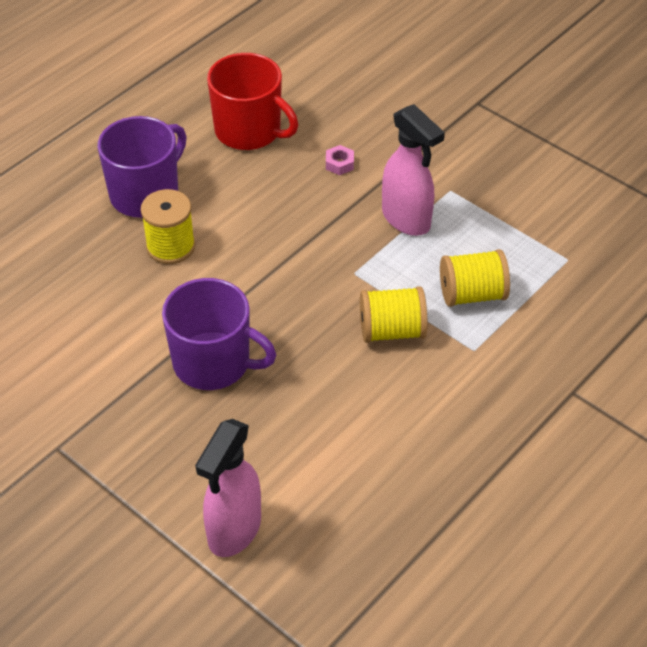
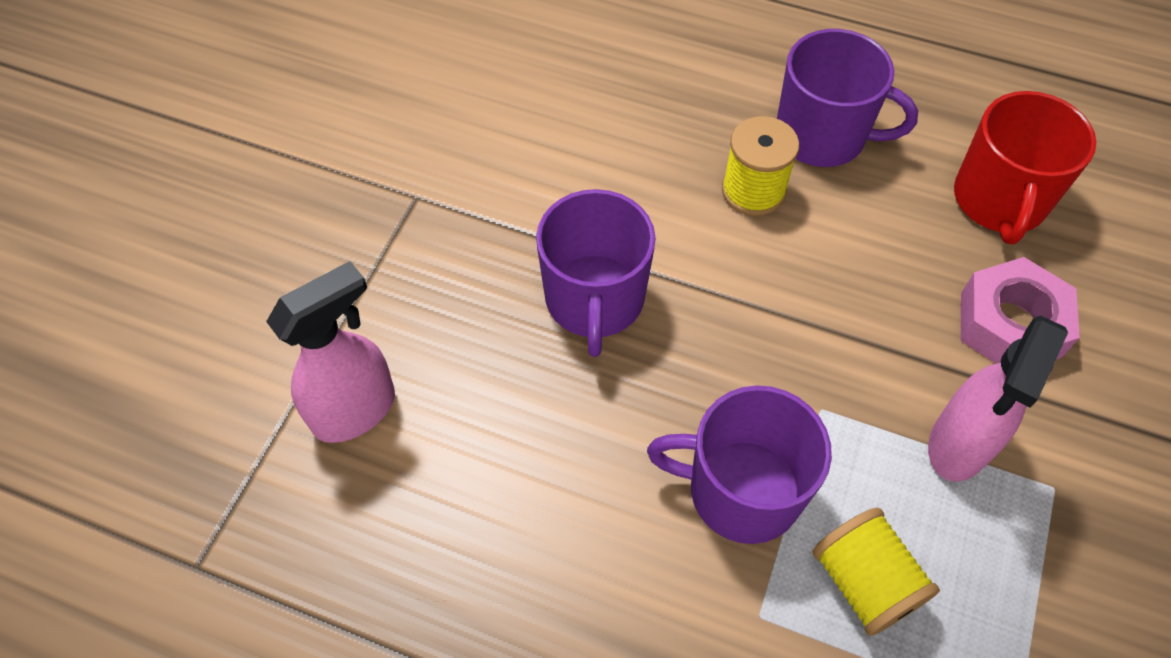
camera: 70 degrees right, 10 degrees up
pink spray bottle [195,419,261,557] -> pink spray bottle turned 135 degrees clockwise [266,261,395,443]
pink nut [326,145,354,175] -> pink nut [961,257,1080,364], size x2.34
yellow spool [360,286,427,343] -> purple mug [647,385,832,544]

